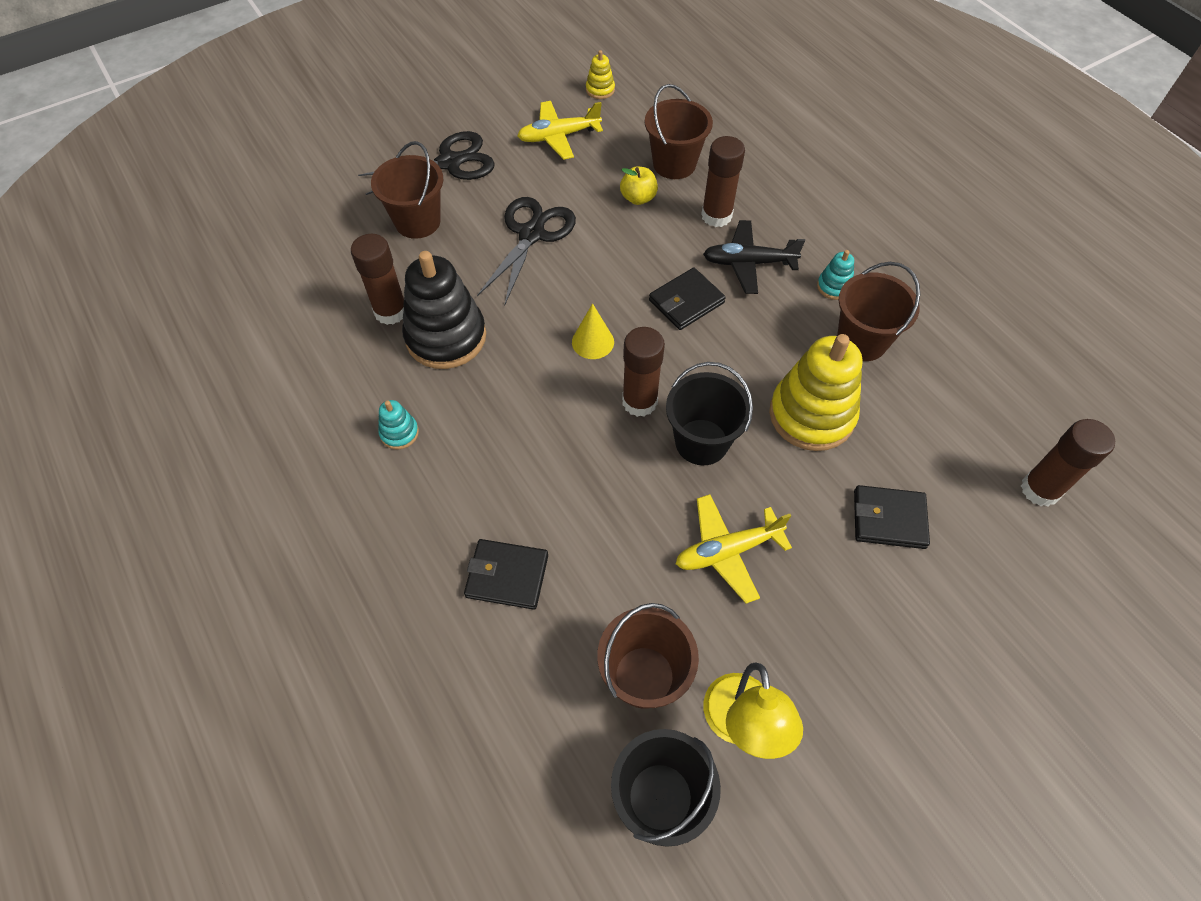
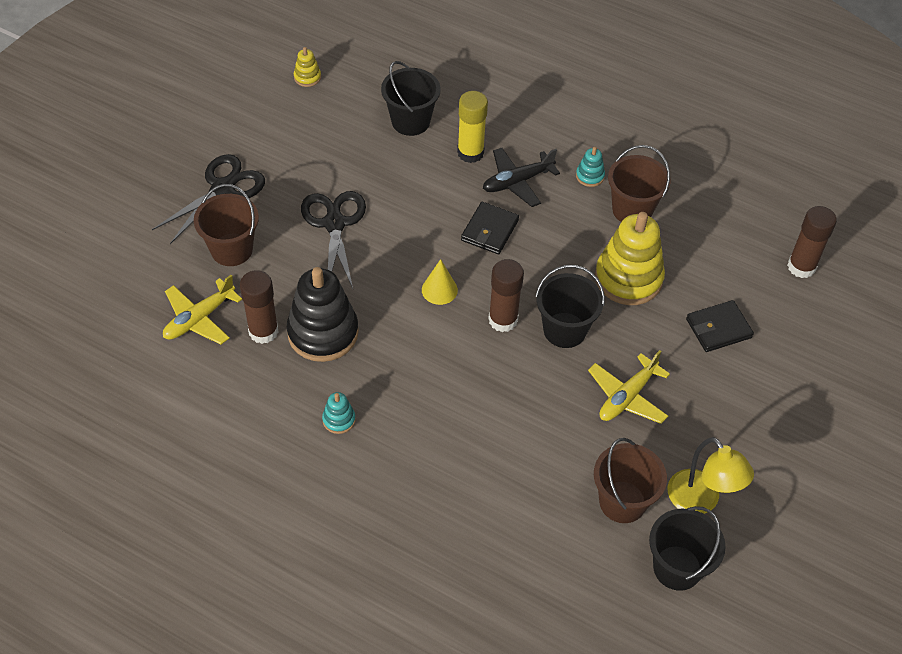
camera: 30 degrees left, 5 degrees down
black wallet [464,539,548,610] -> none
yellow plane [517,101,603,160] -> yellow plane moved to [163,275,242,344]
yellow apple [620,167,658,205] -> none
brown bucket [645,84,713,179] -> black bucket [381,61,441,136]
brown glue stick [701,136,745,227] -> yellow glue stick [457,91,488,163]

